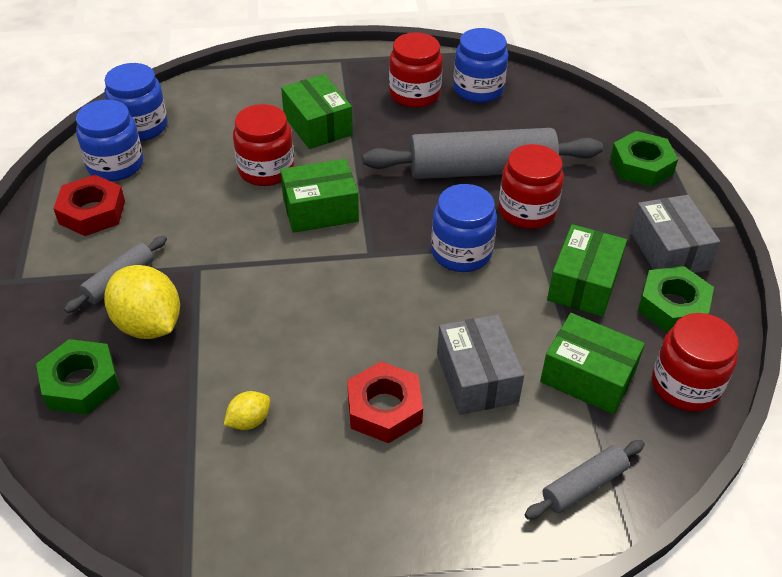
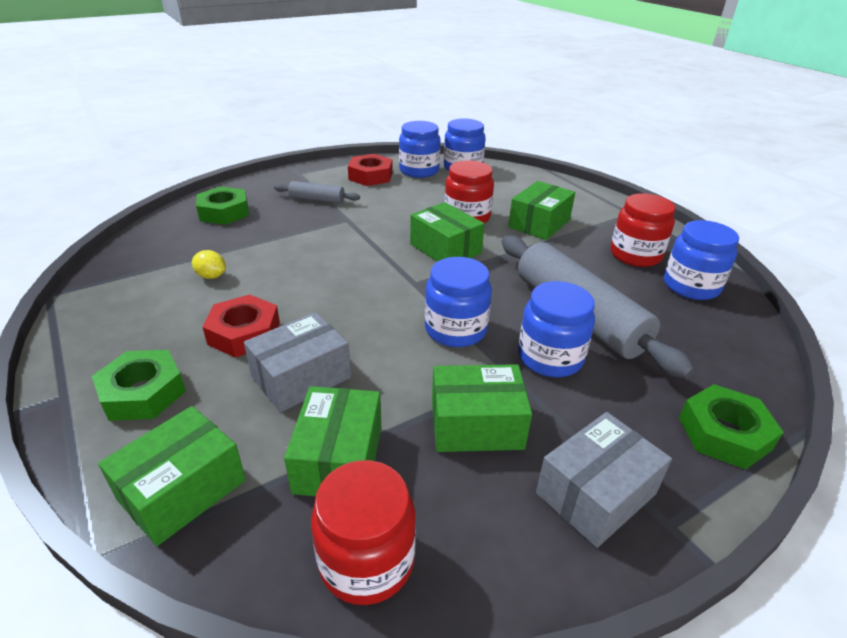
camera: 65 degrees right, 10 degrees down
yellow lemon [104,265,180,339] -> none
red jar [498,144,564,229] -> blue jar [518,281,595,377]
grey rolling pin [524,440,645,520] -> green box [98,406,246,546]
green nut [638,266,714,333] -> green nut moved to [92,350,186,421]

